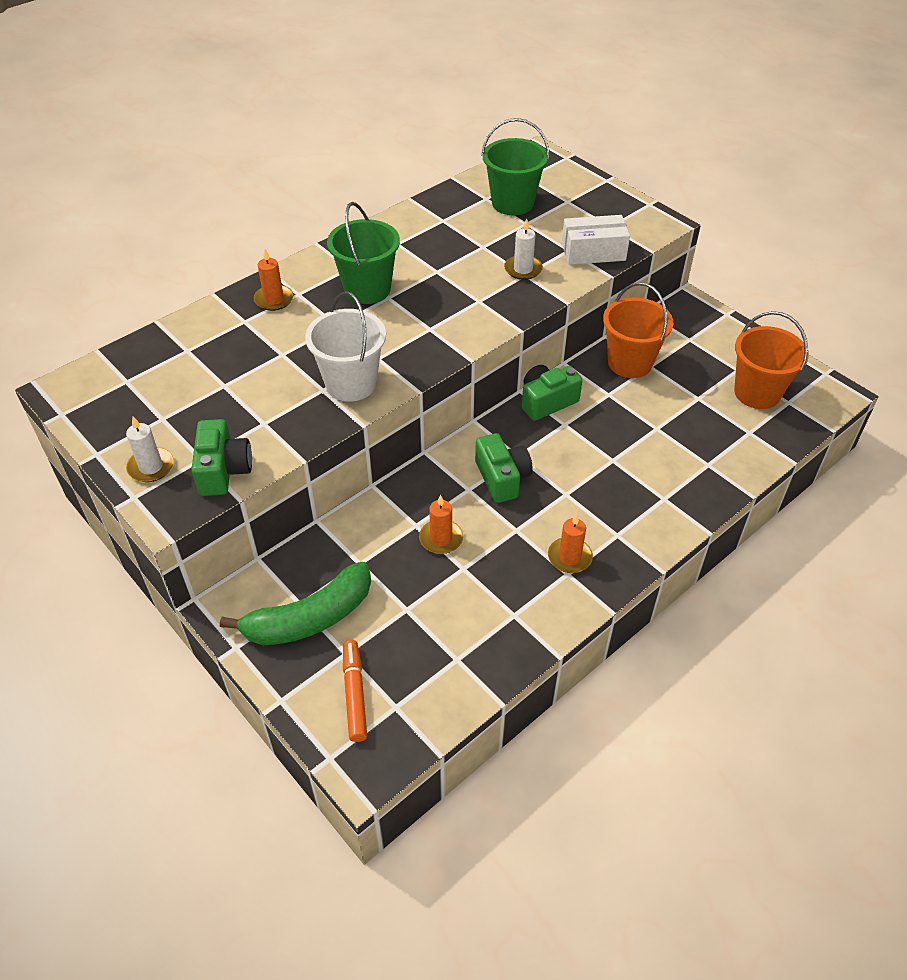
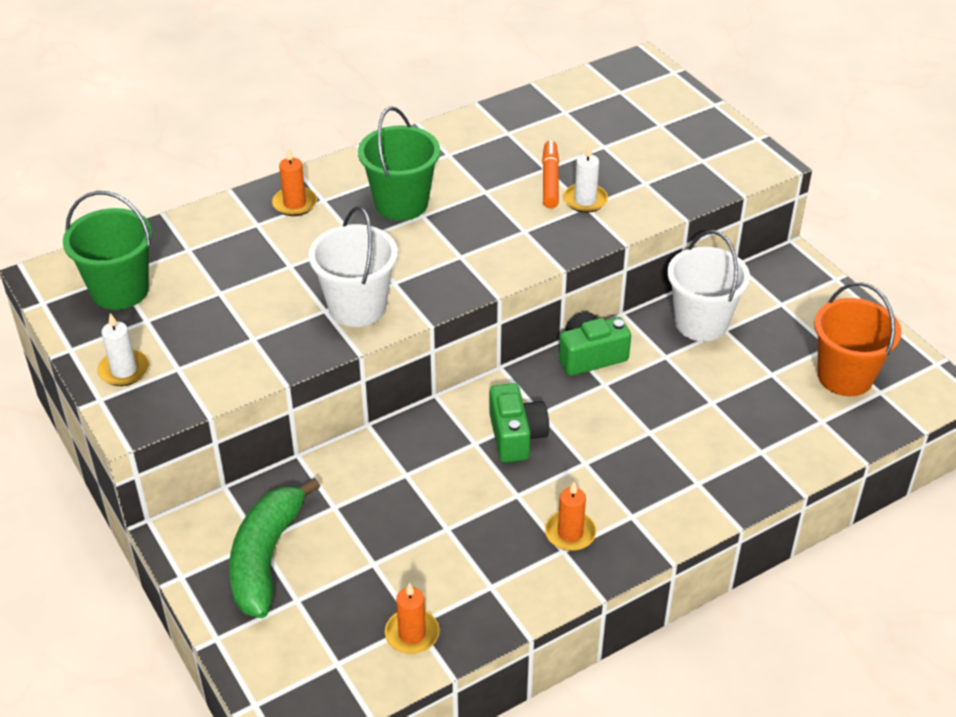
camera: 10 degrees right, 5 degrees down
green camera [191,419,252,496] -> none
green banana [220,562,371,645] -> green banana turned 120 degrees clockwise [229,478,321,618]
orange marker [343,640,367,742] -> orange marker moved to [542,140,559,209]
orange candle [419,495,463,554] -> orange candle moved to [385,583,439,654]
green bucket [481,118,550,215] -> green bucket moved to [63,191,153,310]
white box [562,215,630,265] -> none
orange bucket [603,282,673,378] -> white bucket [667,230,750,342]

